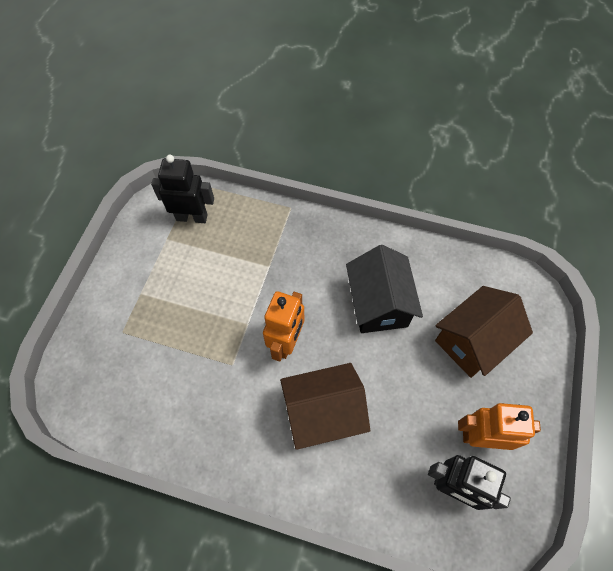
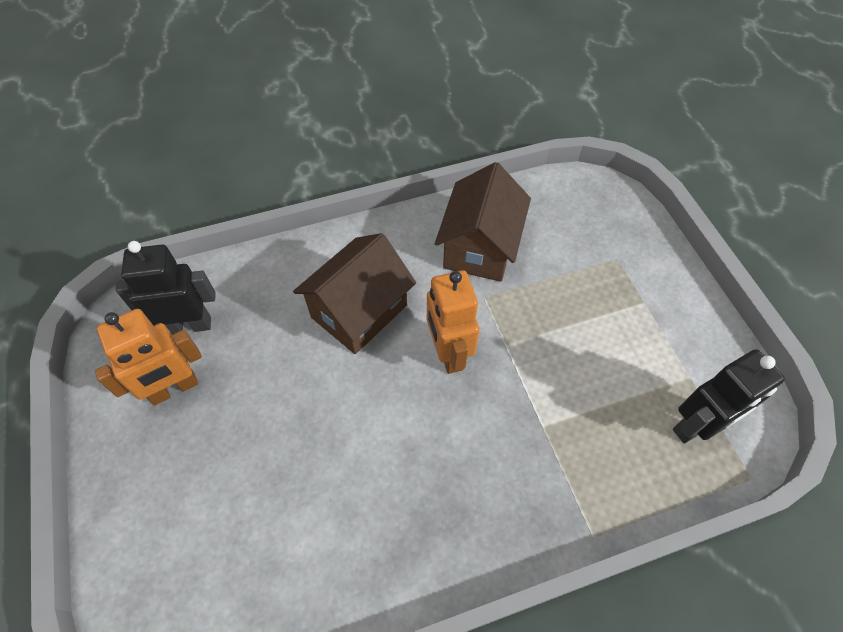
camera: 145 degrees right, 5 degrees down
black house [346,245,423,333] -> none
brown house [435,286,533,378] -> brown house moved to [435,162,531,282]

